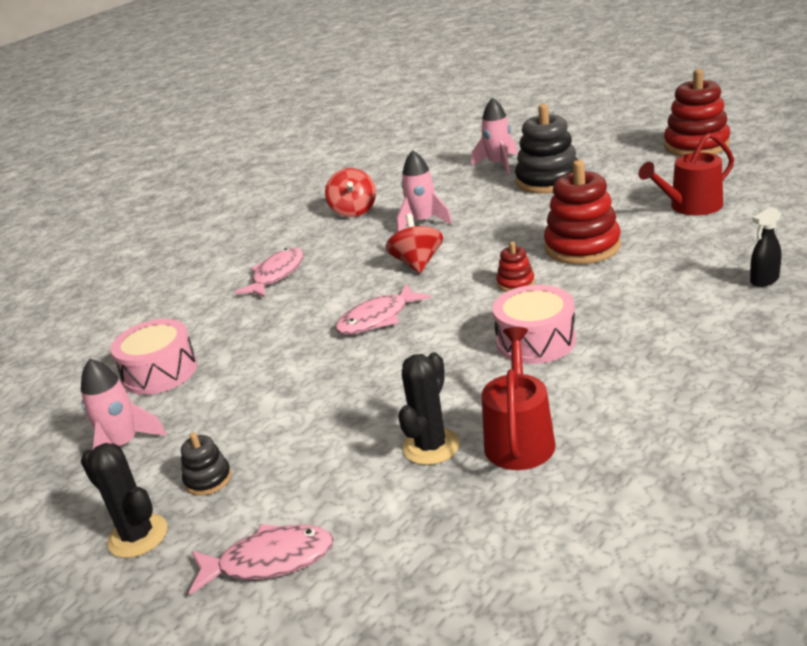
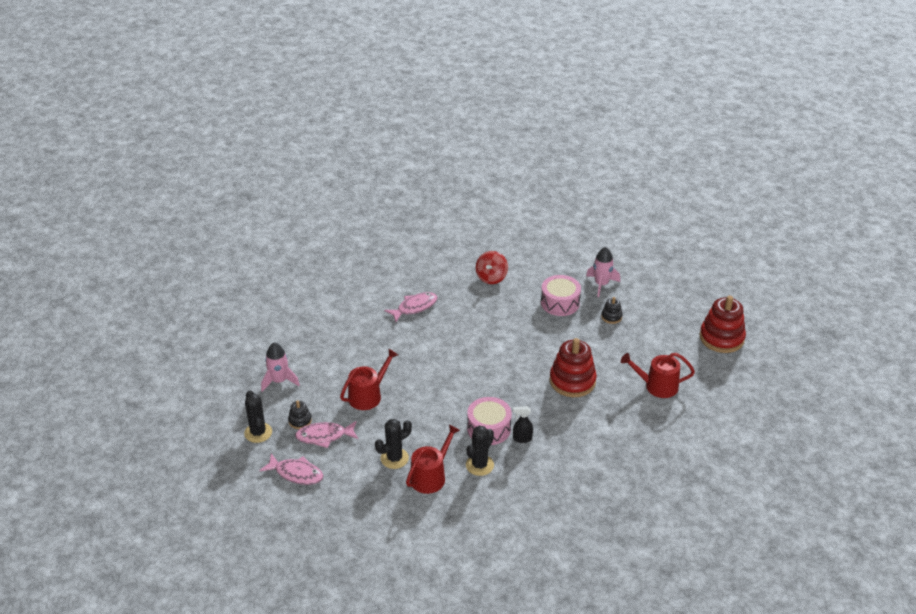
camera: 25 degrees right, 10 degrees up
pink drum [111,319,197,395] -> pink drum moved to [541,275,581,316]
pink fish [335,284,431,335] -> pink fish moved to [295,421,358,448]
red spinning top [385,214,443,273] -> none
pink rocket [396,150,452,232] -> none
red stacking toy [496,242,535,292] -> none
black stacking toy [515,104,578,194] -> black stacking toy [601,297,623,324], size x0.48
black spray bottle [750,207,782,287] -> black spray bottle moved to [513,406,533,443]
none -> red watering can [340,349,398,410]
none -> black cactus [466,426,494,476]

